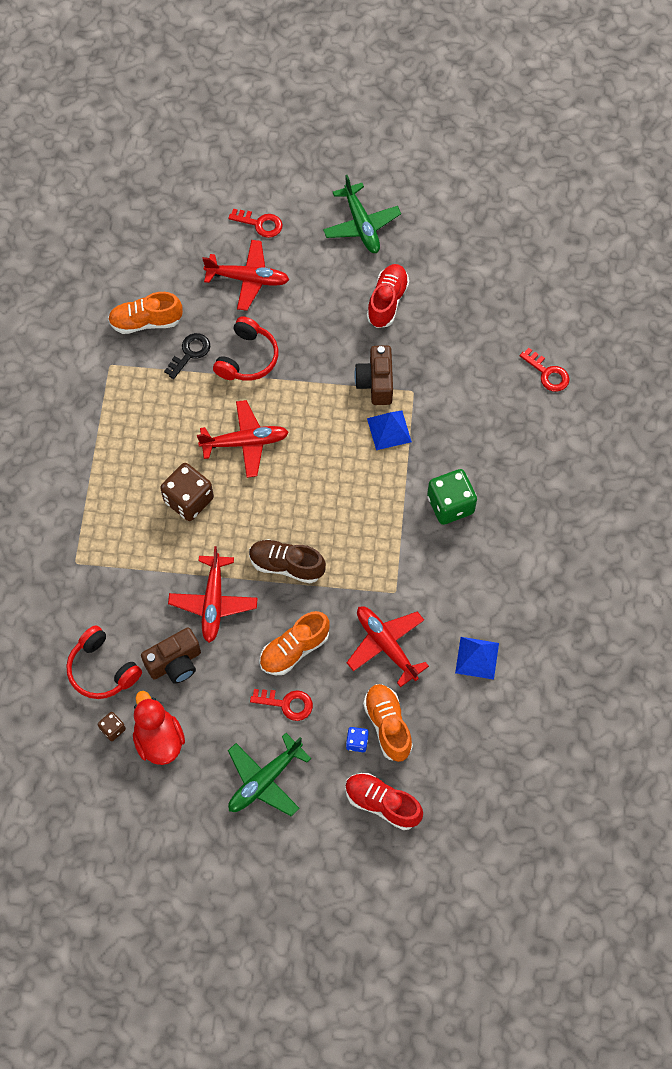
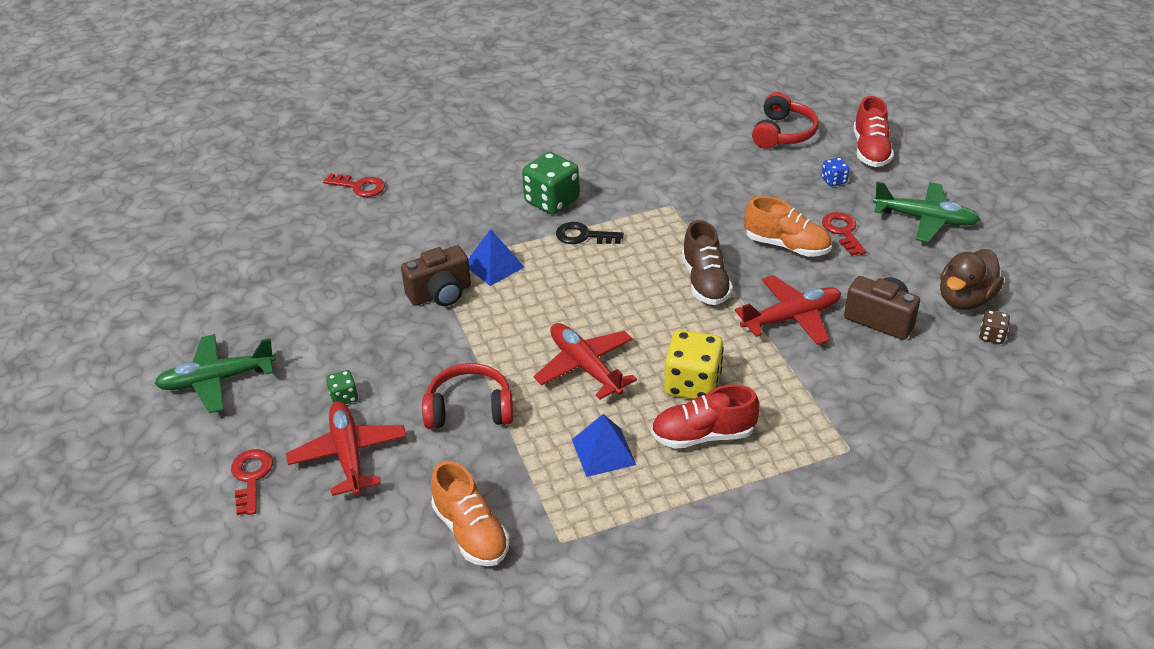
camera: 115 degrees left, 25 degrees down
red headphones [66,625,142,699] -> red headphones moved to [752,92,819,149]
red duck [133,691,185,765] -> brown duck [940,249,1004,310]
brown dice [160,463,214,521] -> yellow dice [664,330,724,399]
black key [164,333,210,379] -> black key moved to [556,222,624,244]
green plane [323,175,401,253] -> green plane turned 150 degrees counterclockwise [154,334,276,413]
red plane [347,606,429,687] -> none
orange shoe [363,684,413,762] -> none
red shoe [367,264,409,328] -> red shoe moved to [651,385,760,449]
blue pyramid [455,637,499,680] -> blue pyramid moved to [572,414,636,477]
red key [520,348,570,392] -> red key turned 90 degrees clockwise [323,174,385,197]
none -> green dice [326,370,358,404]

